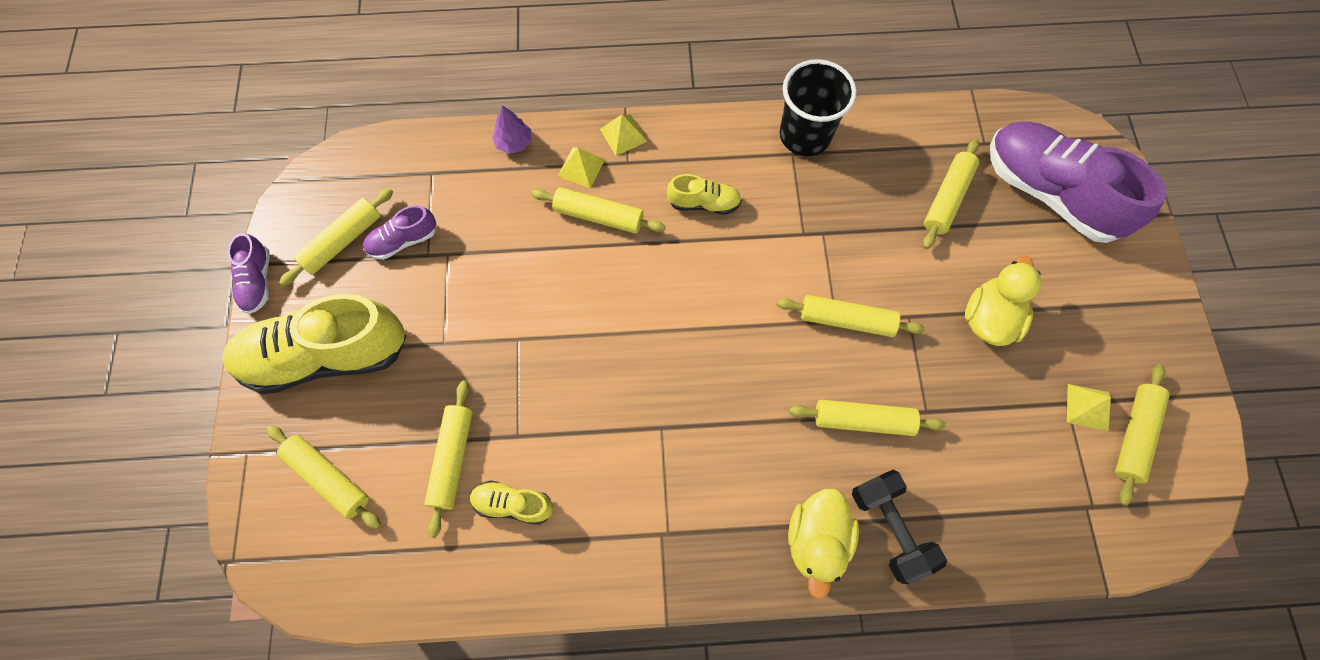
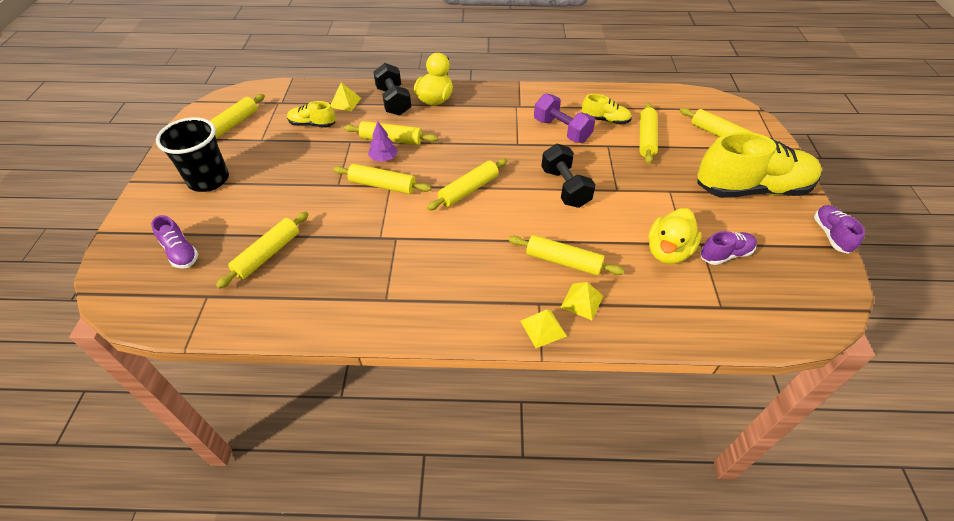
camera: 175 degrees left, 20 degrees down
yellow rolling pin [279,188,393,286] -> yellow rolling pin moved to [427,158,507,210]
purple tree [492,105,531,154] -> purple tree moved to [368,121,398,162]
yellow shoe [667,174,742,215] -> yellow shoe moved to [287,101,335,128]
black cup [780,59,857,156] -> black cup moved to [156,117,229,192]
yellow duck [965,255,1041,346] -> yellow duck moved to [648,208,702,264]
purple shoe [990,122,1167,243] -> purple shoe [151,215,198,269], size x0.46
yellow pyramid [1067,384,1111,431] -> yellow pyramid moved to [331,82,361,111]
none -> purple dumbbell [534,93,595,143]
none -> black dumbbell [541,144,596,208]

